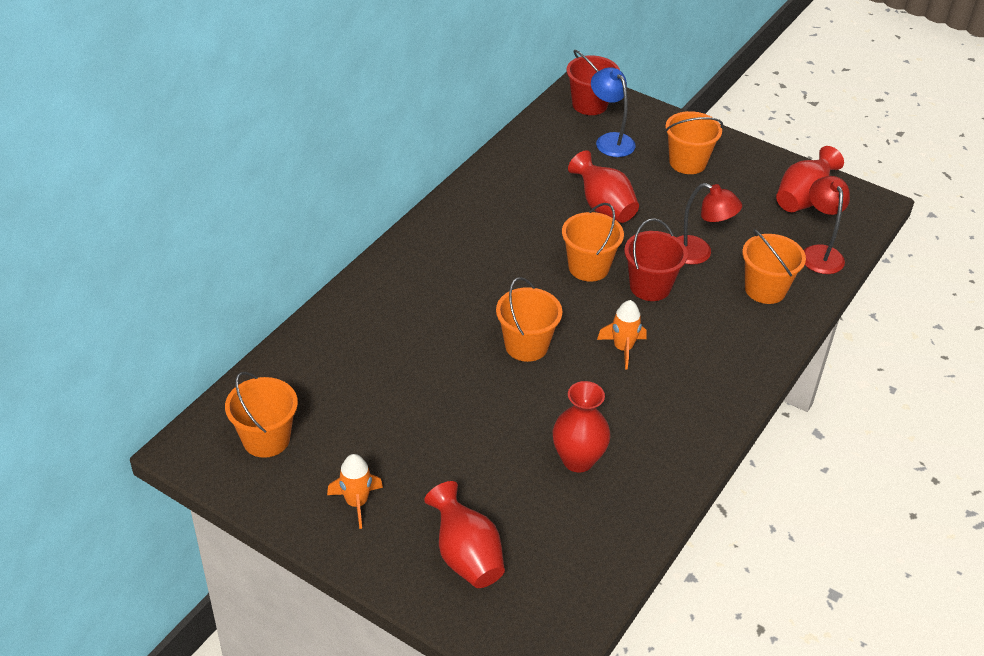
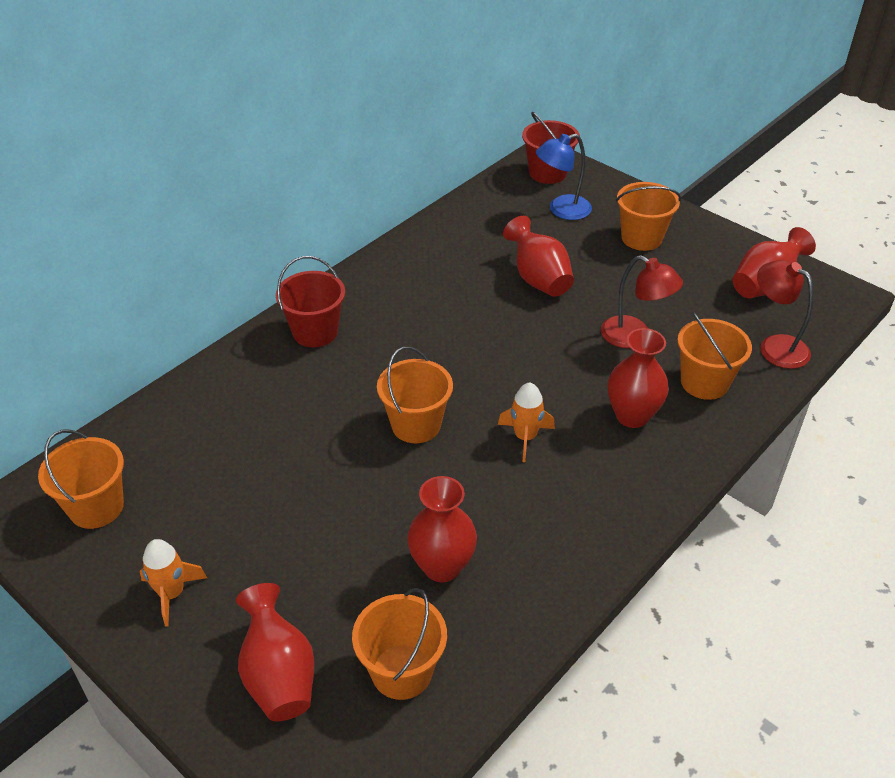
camera: 10 degrees right, 0 degrees up
orange bucket [562,203,624,282] -> orange bucket moved to [352,588,447,700]
blue lamp [591,67,636,157] -> blue lamp turned 90 degrees counterclockwise [536,134,592,220]
red bucket [624,218,688,301] -> red bucket moved to [276,256,345,347]
red lamp [804,176,850,274] -> red lamp turned 45 degrees counterclockwise [757,260,814,369]
none -> red vase [608,328,669,428]

